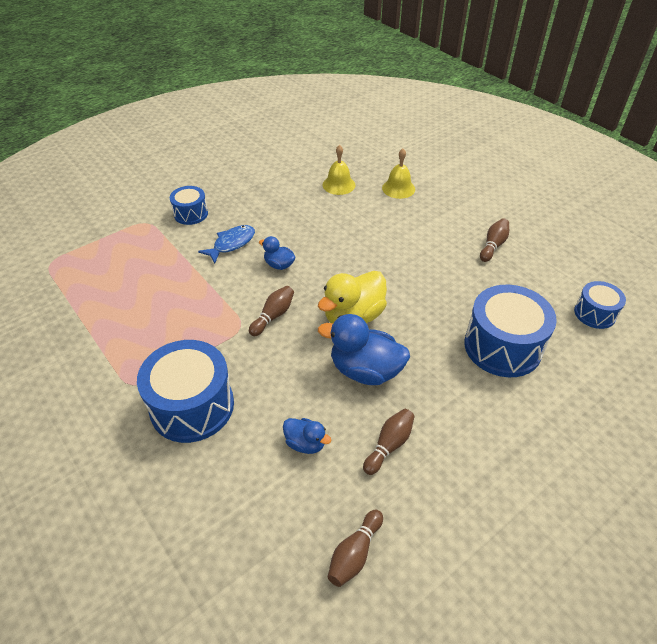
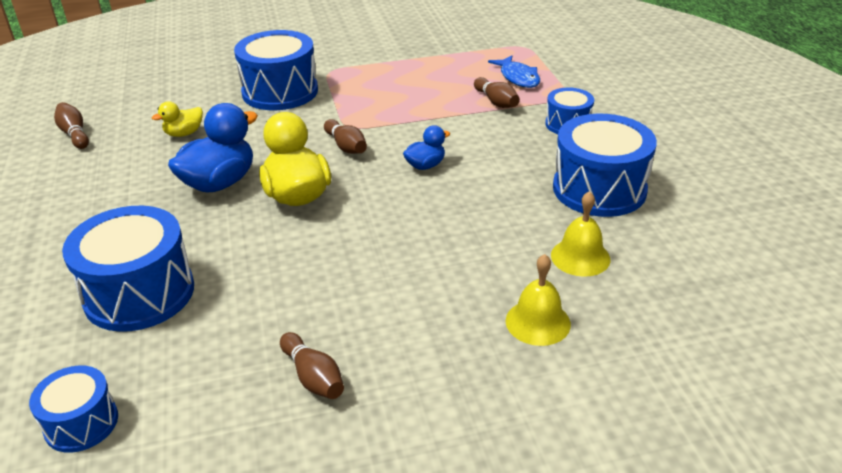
camera: 115 degrees right, 10 degrees down
blue fish [198,225,255,263] -> blue fish moved to [488,55,540,88]
blue duck [283,418,331,454] -> yellow duck [152,101,203,137]
brown bowling pin [363,409,415,475] -> brown bowling pin moved to [474,77,520,108]
none -> blue drum [553,114,657,217]

